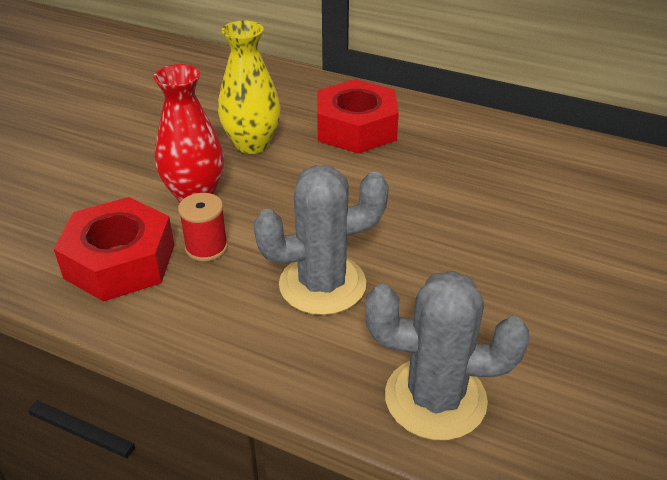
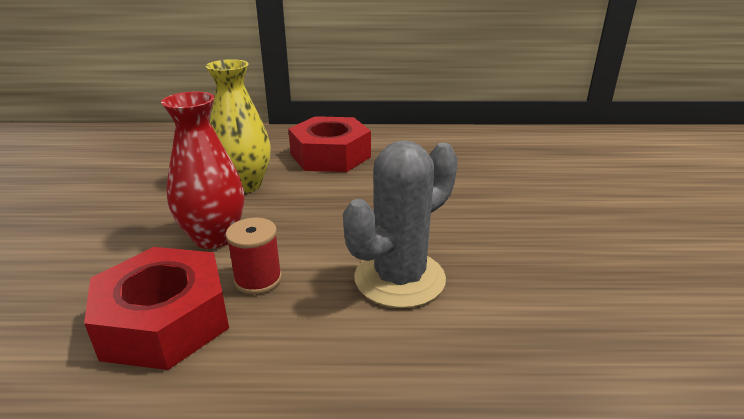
camera: 25 degrees left, 10 degrees down
grey cactus [365,271,529,440] -> none

